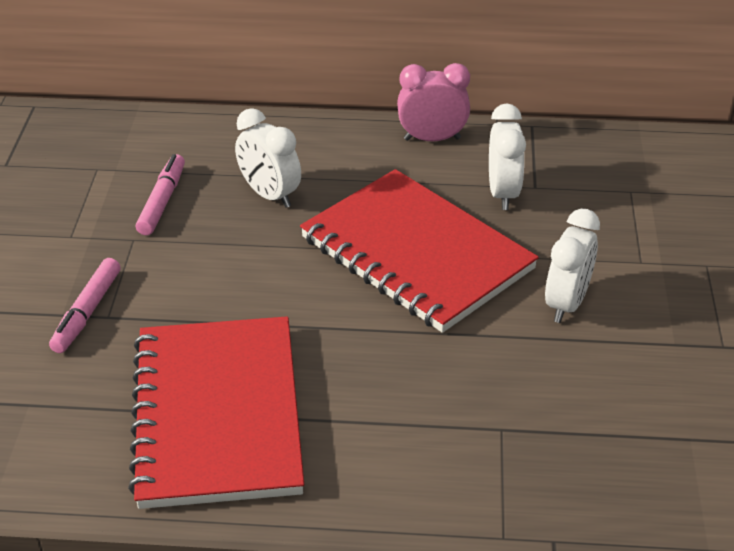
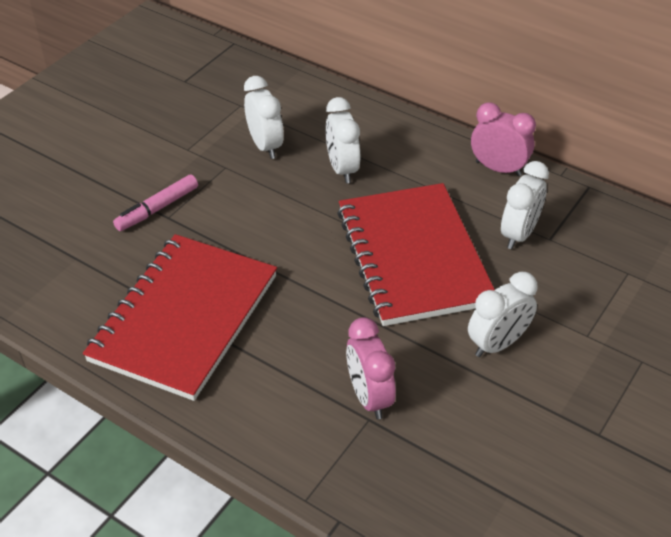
camera: 30 degrees right, 5 degrees up
pink marker [136,154,185,235] -> white clock [244,76,284,159]
none -> pink clock [346,317,396,419]

